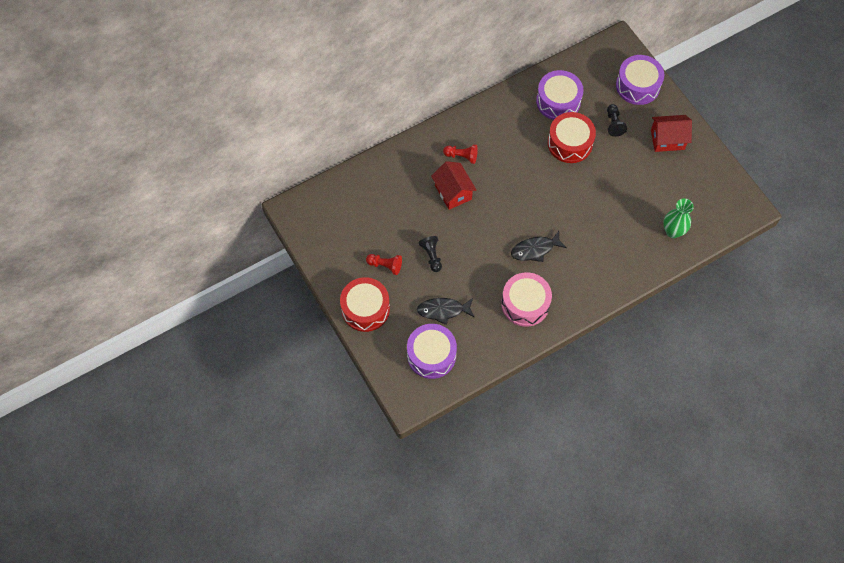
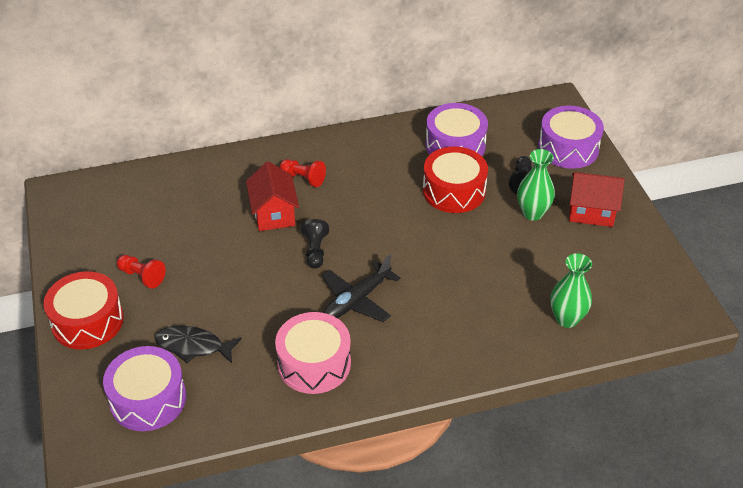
camera: 15 degrees right, 20 degrees down
black pawn [418,236,442,272] -> black pawn moved to [301,219,329,269]
black fish [511,231,567,262] -> black plane [322,254,400,322]
none -> green vase [517,149,555,221]

